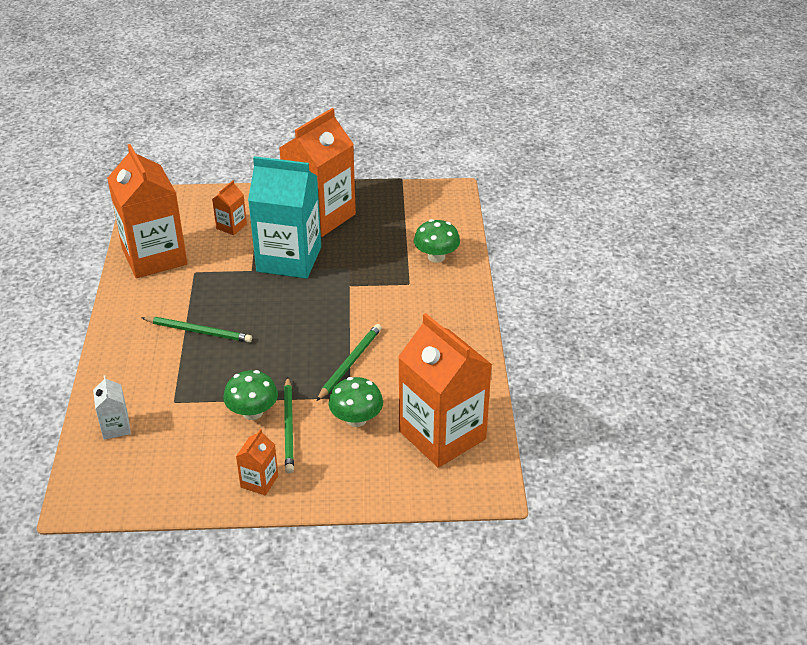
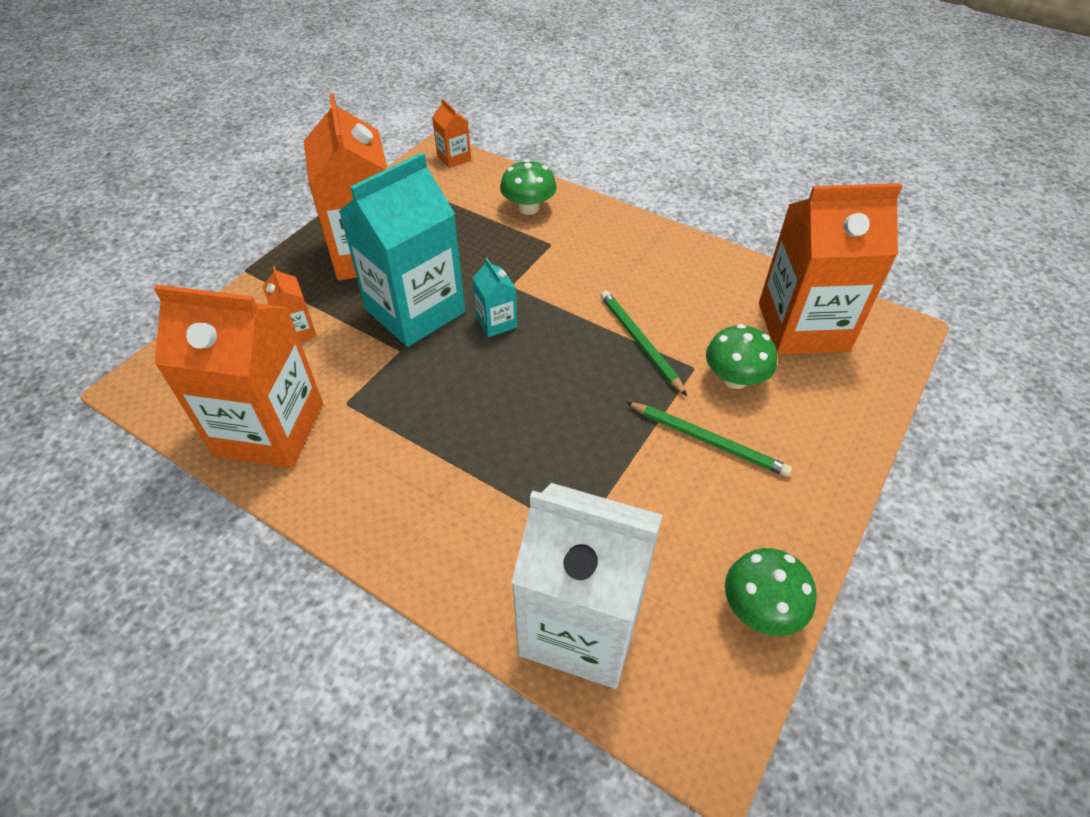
camera: 55 degrees left, 10 degrees up
white carton [93,376,131,440] -> white carton [511,483,663,689], size x2.31
green pencil [141,317,252,343] -> none
green mushroom [224,370,278,420] -> green mushroom moved to [725,548,817,636]
orange carton [236,429,278,496] -> orange carton moved to [432,99,471,168]
none -> turquoise carton [472,258,518,337]

